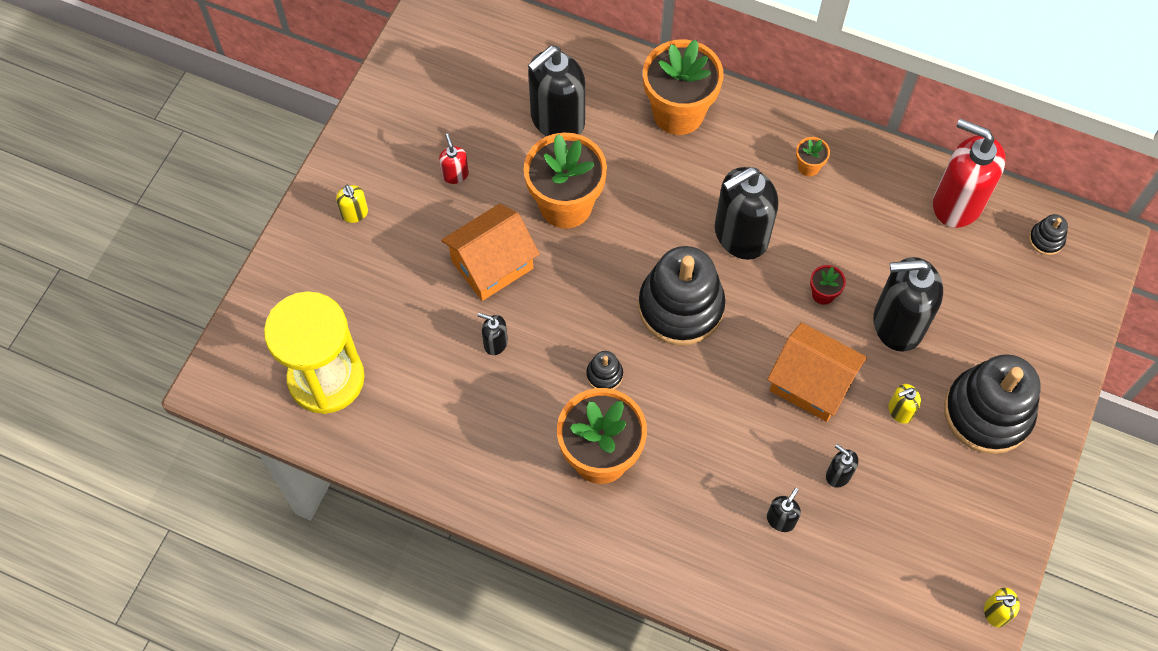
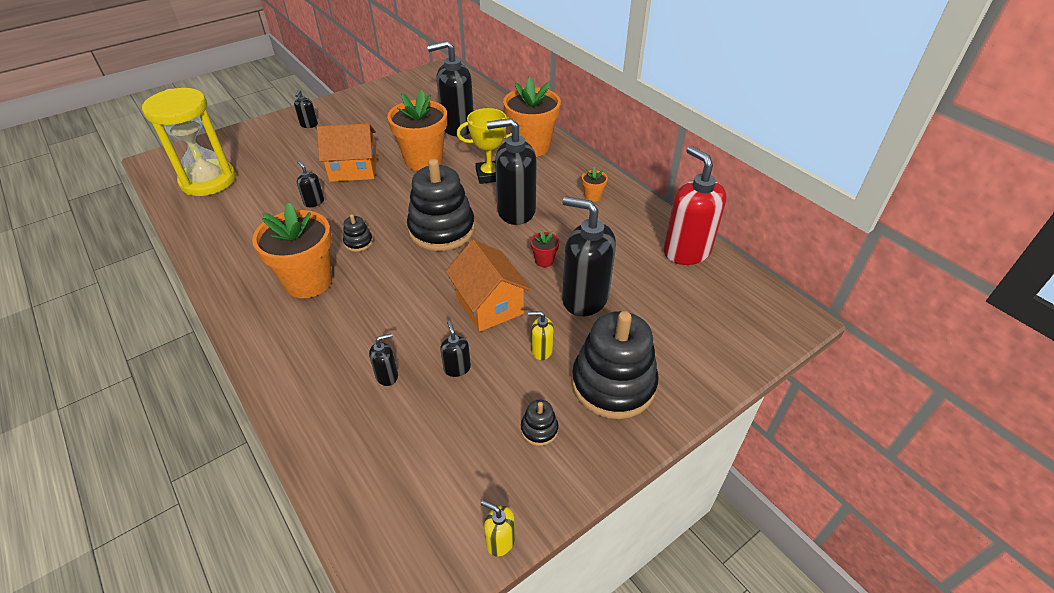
camera: 30 degrees right, 20 degrees down
yellow soap dispenser [336,184,368,223] -> black soap dispenser [294,90,318,128]
red soap dispenser [439,133,469,184] -> none
black stacking toy [1029,214,1068,255] -> black stacking toy moved to [521,400,558,446]
none -> yellow trophy [457,108,512,184]

